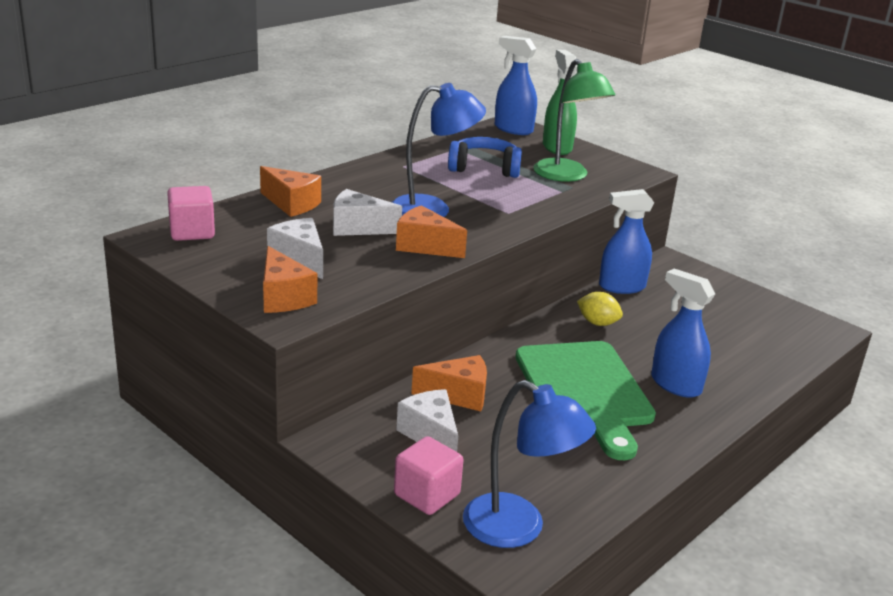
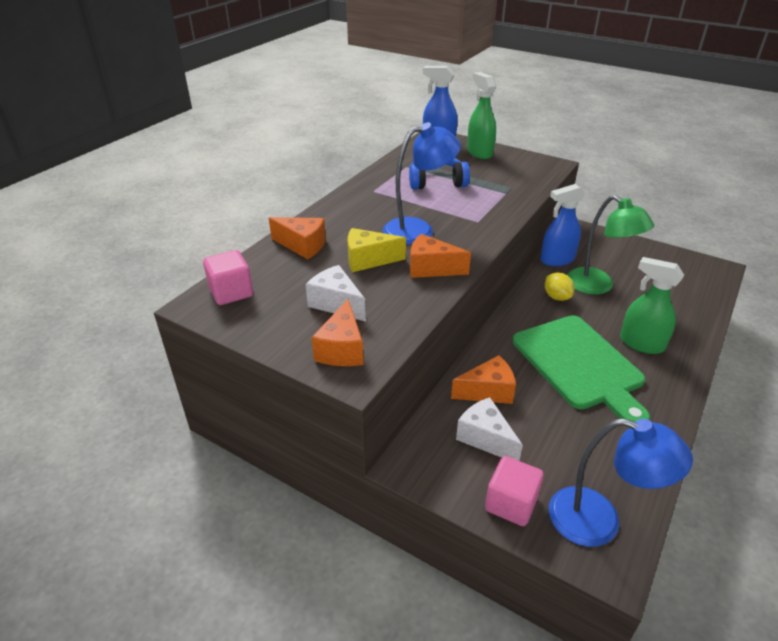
camera: 10 degrees left, 10 degrees up
orange cheese [263,246,317,313] -> orange cheese turned 45 degrees clockwise [311,299,364,366]
white cheese [333,189,402,236] -> yellow cheese [348,228,406,272]
green lamp [533,59,615,182] -> green lamp moved to [567,195,654,295]
yellow lemon [577,292,623,326] -> yellow lemon turned 45 degrees clockwise [545,273,574,301]
blue spray bottle [651,269,715,398] -> green spray bottle [620,257,684,354]

